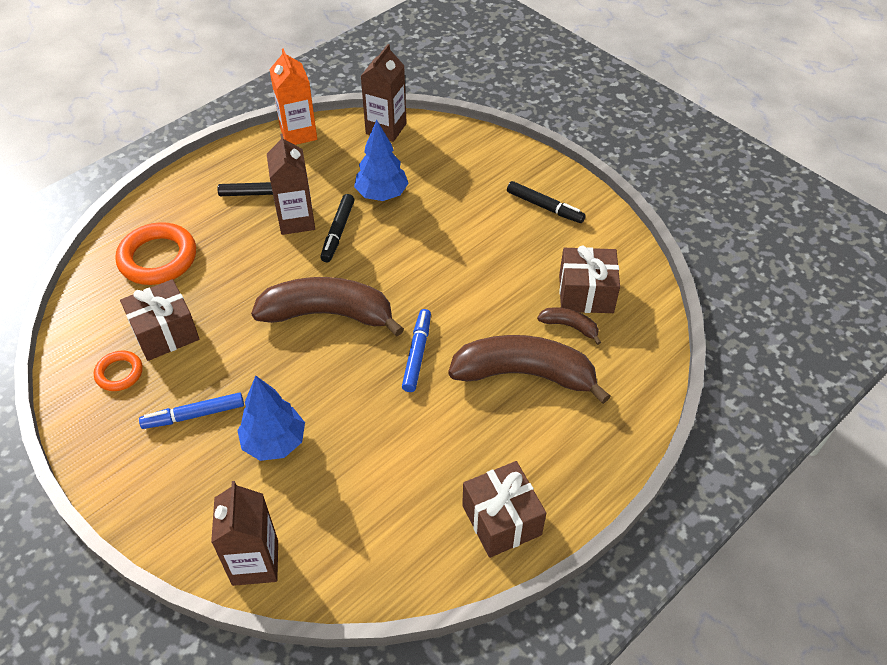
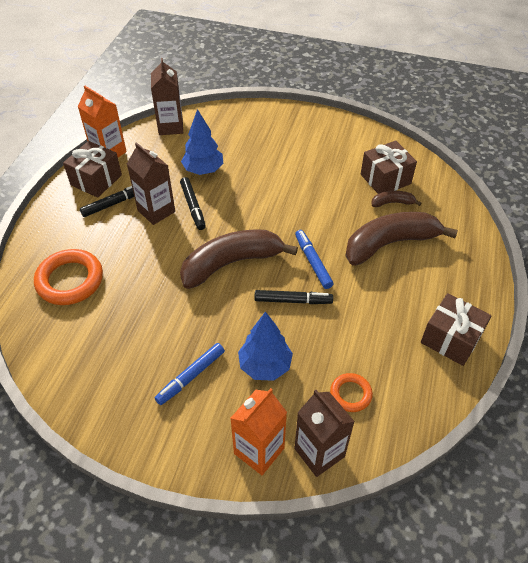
camera: 30 degrees left, 0 degrees up
orange ring [94,350,143,391] -> orange ring moved to [330,373,373,412]
brown gift [120,279,199,361] -> brown gift moved to [63,141,122,198]
black marker [507,181,586,223] -> black marker moved to [255,290,333,304]
none -> orange carton [230,388,287,475]

